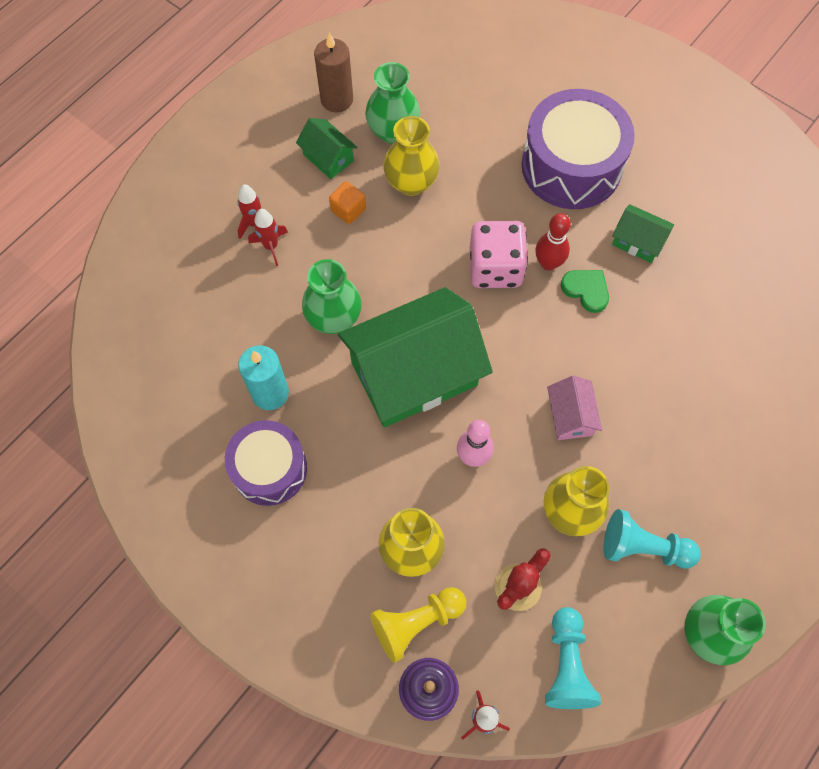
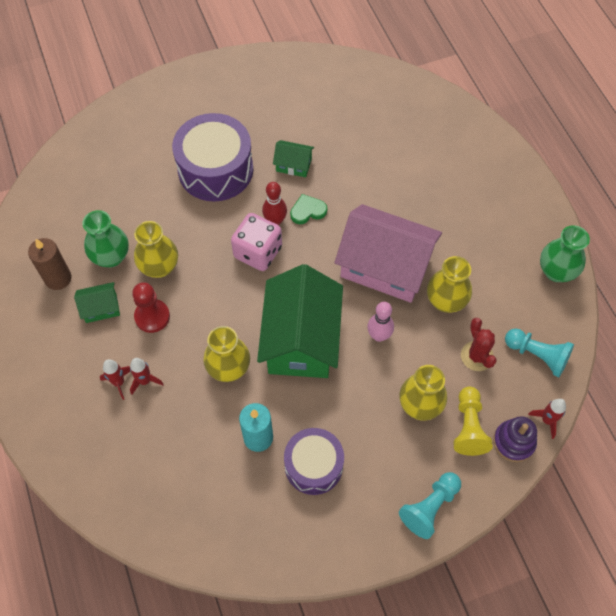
camera: 60 degrees left, 5 degrees down
green vase [302,259,362,334] -> yellow vase [203,326,250,382]
orange cube [329,181,366,224] -> red pawn [132,282,170,333]
pink house [547,376,602,440] -> pink house [335,204,442,303], size x2.27
turquoise pawn [603,509,701,568] -> turquoise pawn moved to [399,472,461,539]
green house [612,204,674,263] -> green house turned 45 degrees clockwise [273,140,314,177]

